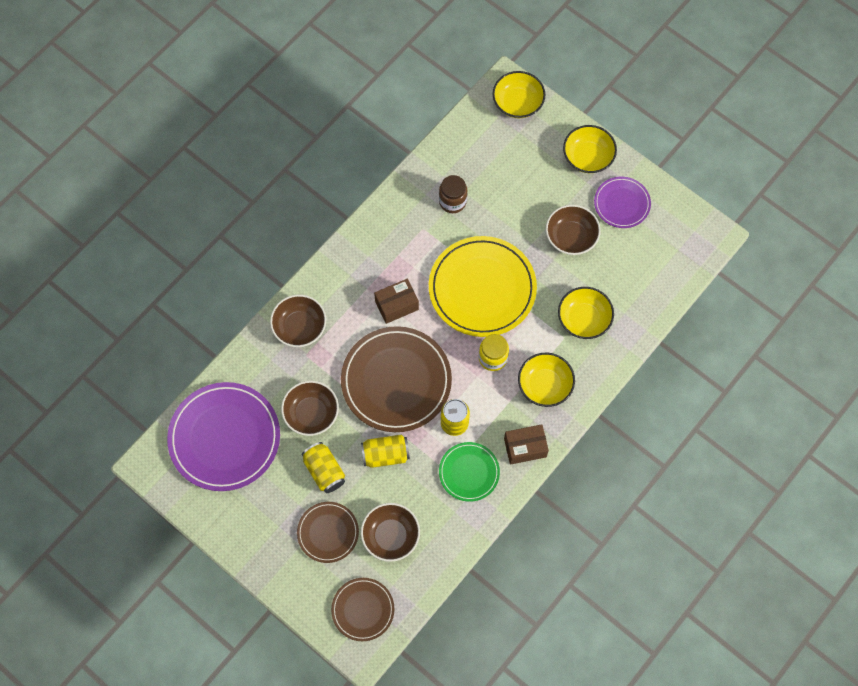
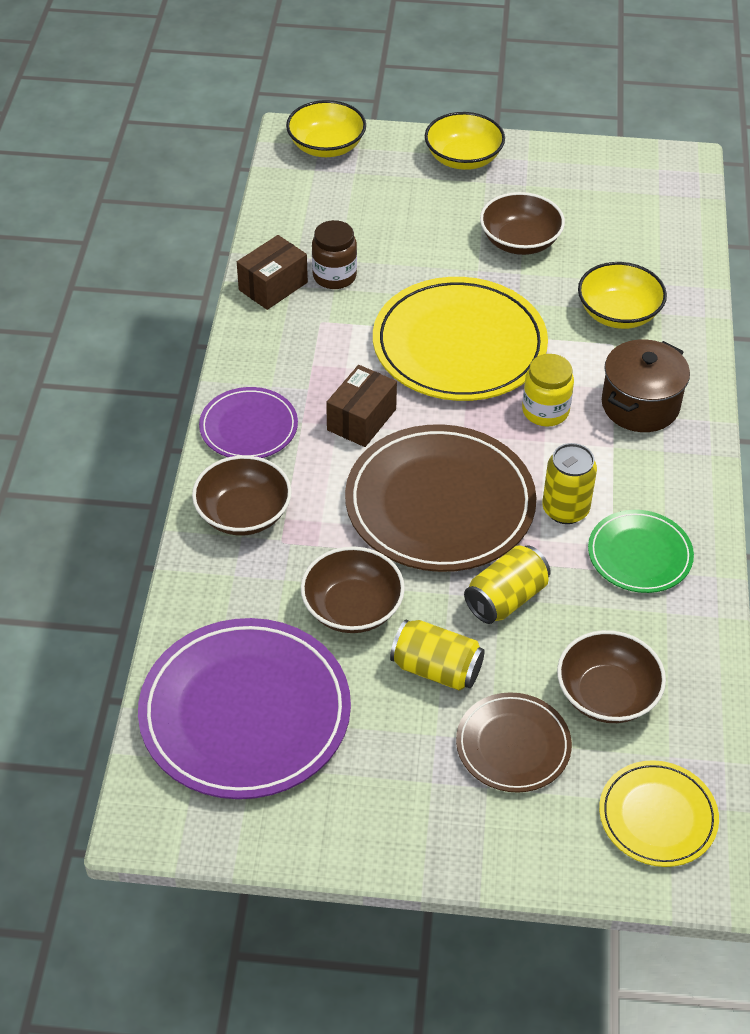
camera: 35 degrees left, 20 degrees down
brown plate [331,578,394,641] -> yellow plate [599,760,719,867]
brown box [504,424,549,465] -> brown box moved to [237,235,308,310]
yellow bowl [518,353,575,407] -> brown pot [602,339,690,432]
purple plate [594,177,651,228] -> purple plate moved to [199,387,298,458]

